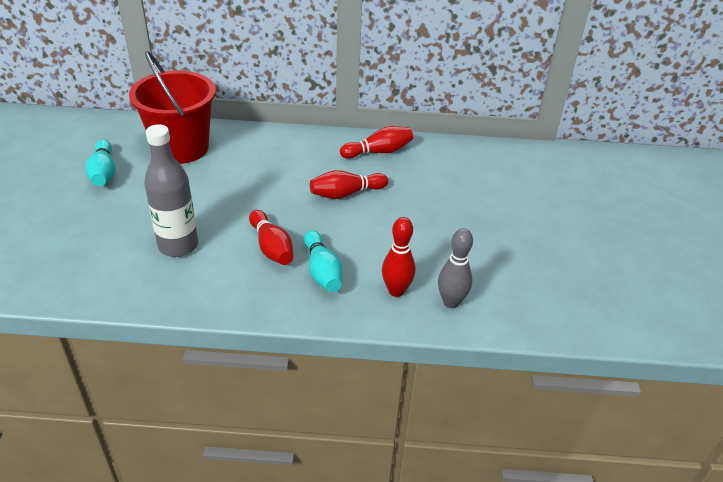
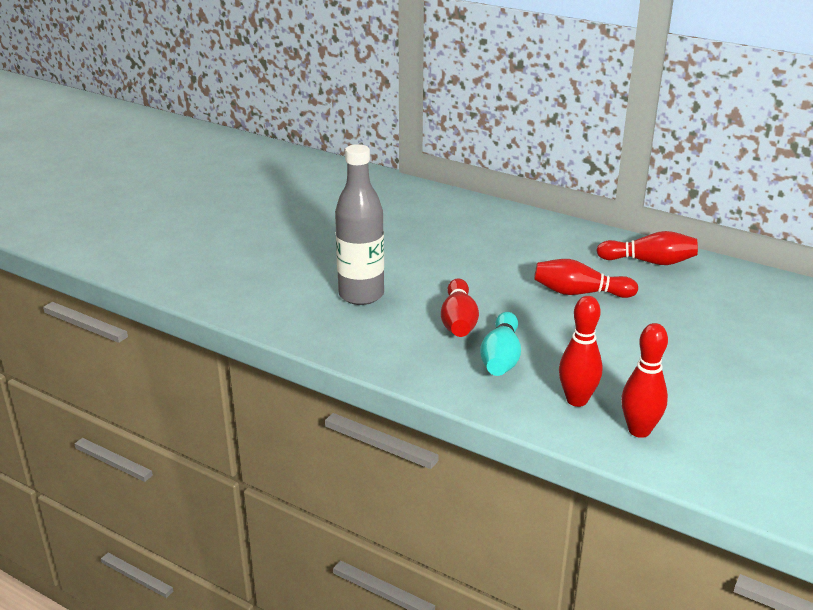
camera: 30 degrees right, 10 degrees down
turquoise bowling pin [85,139,115,186] -> none
red bucket [129,51,216,164] -> none
grey bowling pin [438,228,473,308] -> red bowling pin [621,323,668,438]

